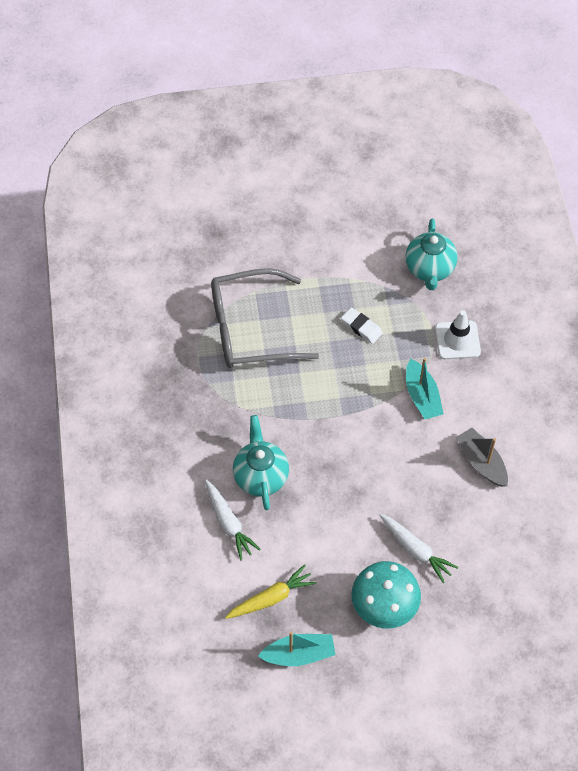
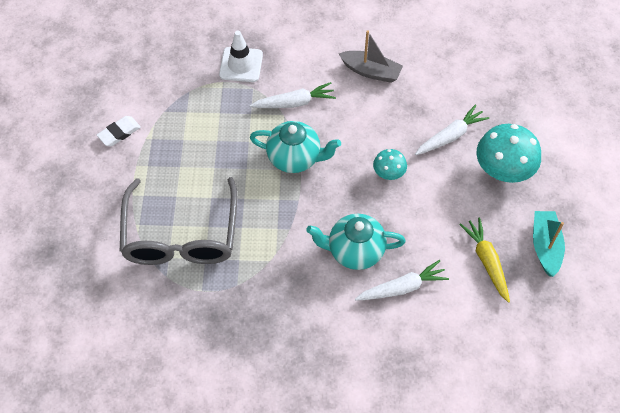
camera: 80 degrees left, 0 degrees up
white eraser [341,307,383,344] -> white eraser moved to [97,116,141,146]
turquoise teapot [405,218,458,290] -> turquoise teapot moved to [250,121,341,173]
turquoise boat [406,358,443,419] -> white carrot [250,82,336,108]
grey boat [456,428,508,487] -> grey boat turned 135 degrees counterclockwise [339,30,403,83]
none -> turquoise mushroom [373,149,407,180]

